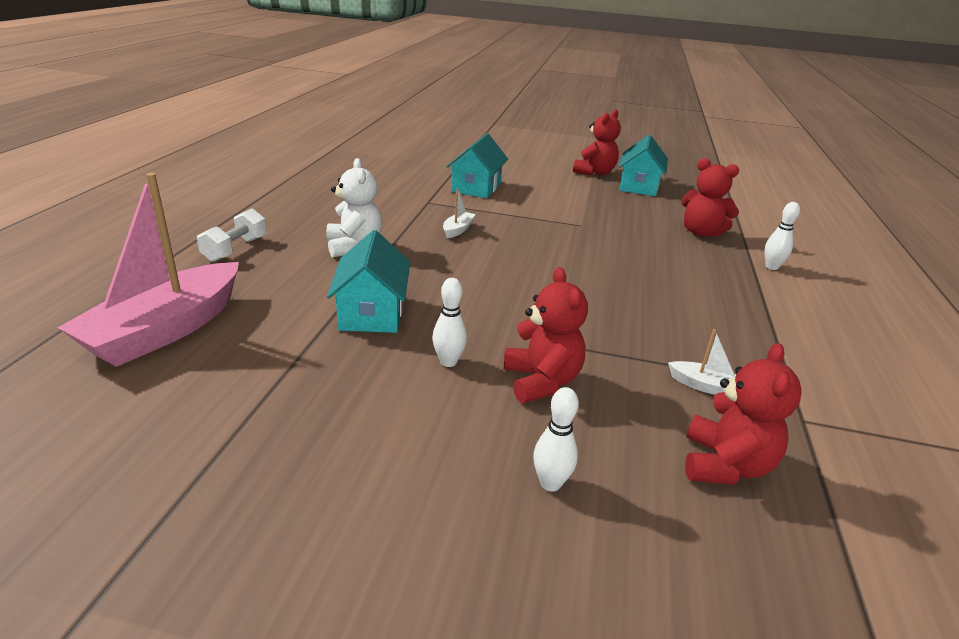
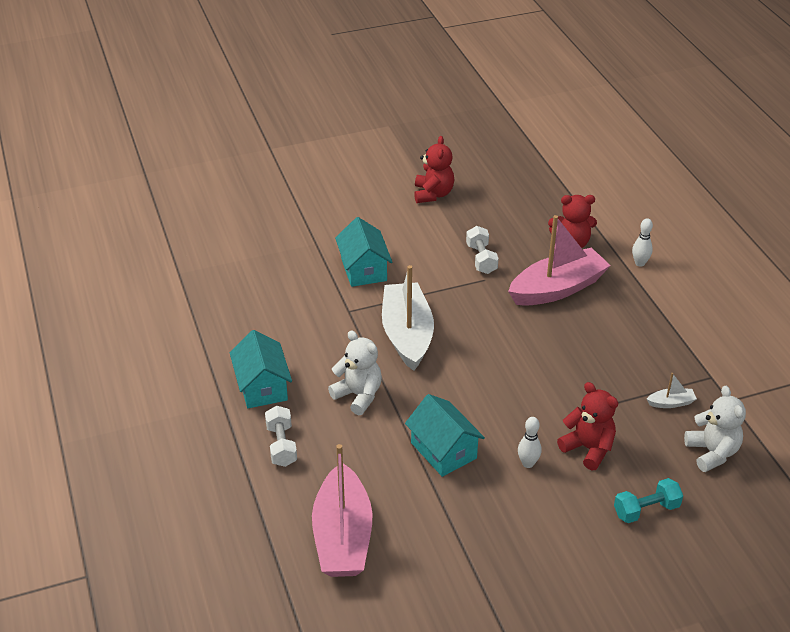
camera: 30 degrees left, 10 degrees up
white boat [443,189,476,238] -> white boat [382,265,434,371], size x2.47
white bowling pin [533,387,579,492] -> turquoise dumbbell [614,478,683,523]
turquoise house [619,135,668,196] -> turquoise house moved to [230,330,292,408]
red teddy bear [685,343,802,485] -> white teddy bear [684,386,746,472]
none -> white dumbbell [466,226,499,274]
none -> pink boat [508,215,611,306]

